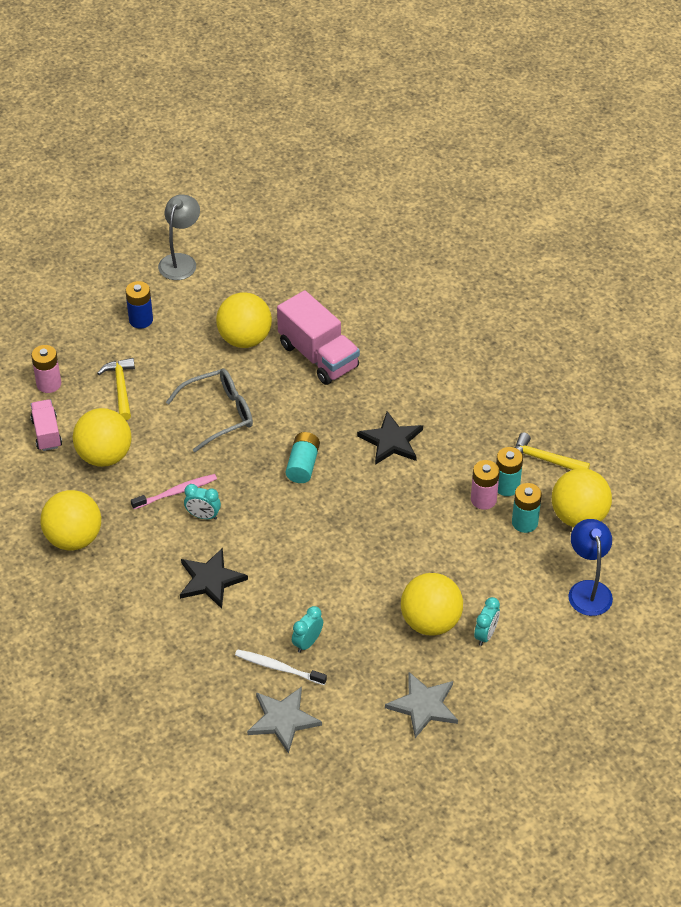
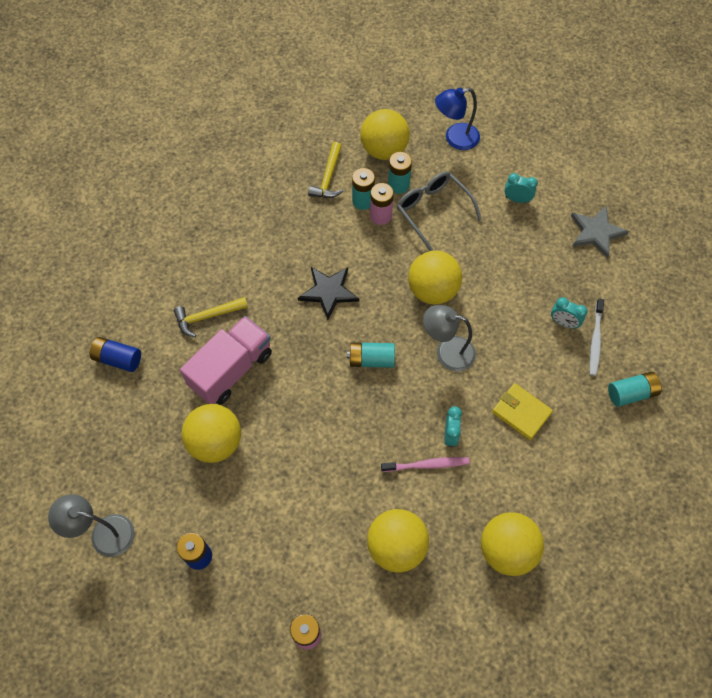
camera: 100 degrees left, 15 degrees up
pink truck [30,399,62,451] -> none
yellow hammer [97,358,135,420] -> yellow hammer moved to [174,297,248,337]
pink toothbrush [131,474,217,509] -> pink toothbrush turned 120 degrees clockwise [381,457,470,472]
grey glasses [166,369,253,452] -> grey glasses moved to [397,171,482,251]
black star [180,548,248,609] -> yellow wallet [492,383,553,440]
grey star [247,687,322,754] -> none
yellow ball [401,573,463,636] -> yellow ball moved to [408,251,462,305]
none -> blue battery [90,337,141,372]
none -> grey lamp [423,305,476,371]
none -> turquoise battery [608,372,662,407]

